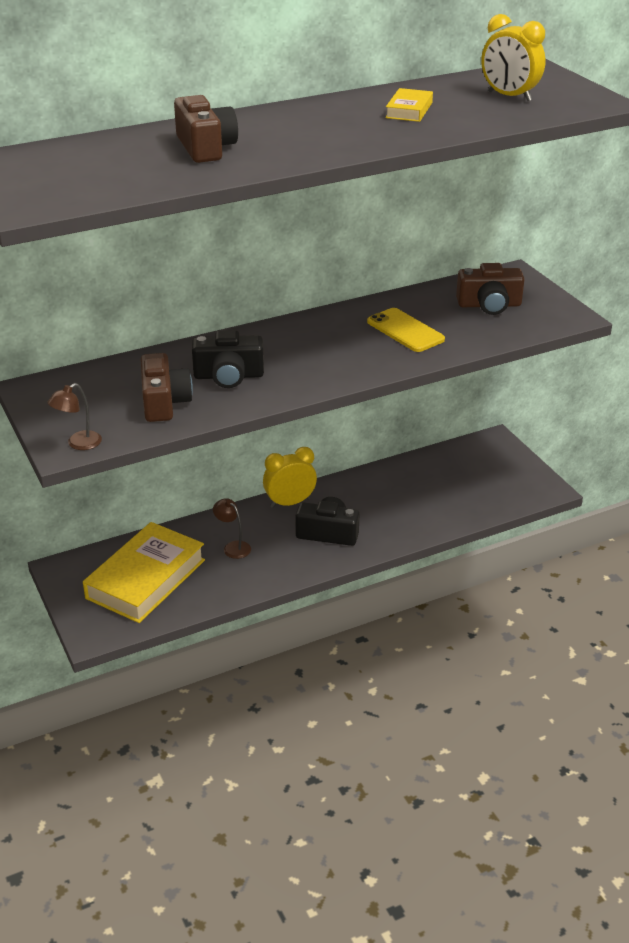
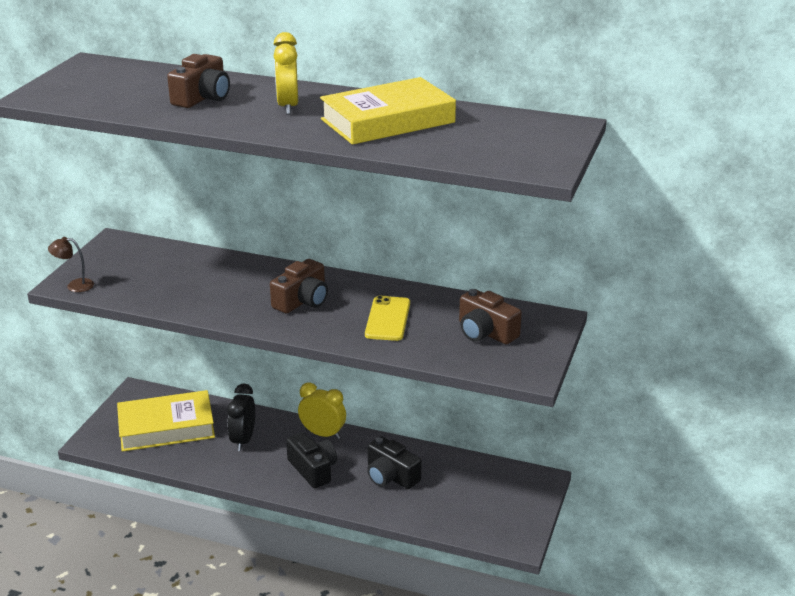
camera: 45 degrees right, 5 degrees down
brown camera [141,353,193,422] -> brown camera moved to [270,259,328,313]
black camera [192,330,264,388] -> black camera moved to [367,436,421,489]
brown lamp [213,498,251,559] -> black clock [227,383,255,451]
yellow book [385,88,433,122] -> yellow book [320,77,456,145], size x2.21
yellow clock [481,14,546,101] -> yellow clock moved to [274,32,298,115]

